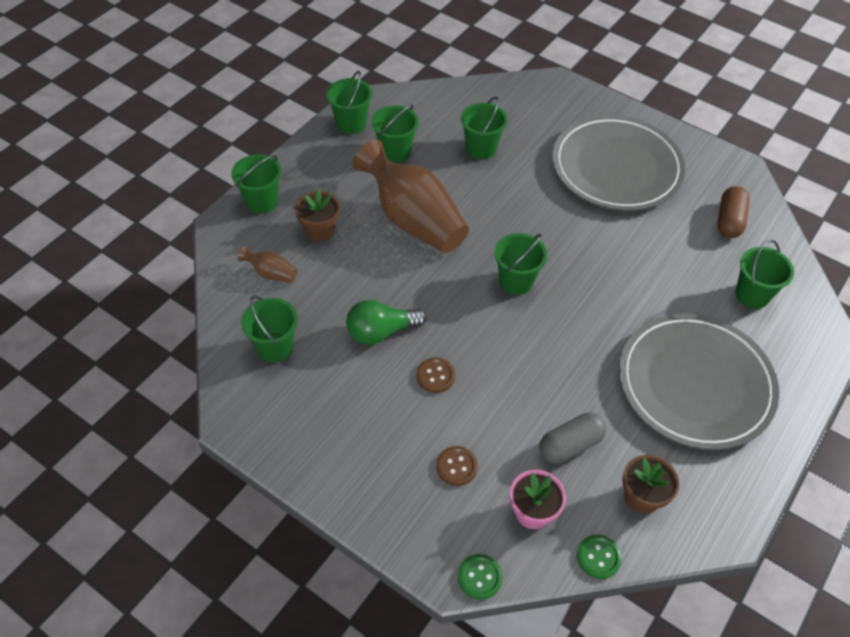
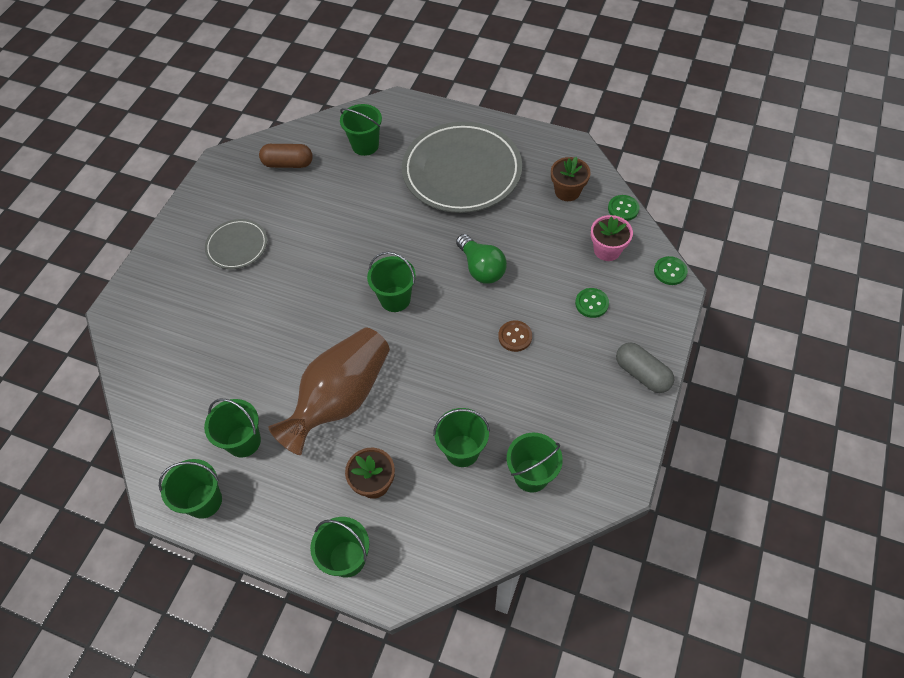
camera: 100 degrees left, 5 degrees up
brown vase [238,246,297,283] -> none
green light bulb [346,300,426,345] -> green light bulb moved to [456,234,507,284]
brown button [436,446,478,486] -> green button [575,288,609,318]
green bucket [461,96,508,159] -> green bucket moved to [433,408,490,467]
grey capsule [539,412,607,464] -> grey capsule moved to [616,343,674,393]
grey plate [552,115,685,211] -> grey plate [205,219,267,269], size x0.49

